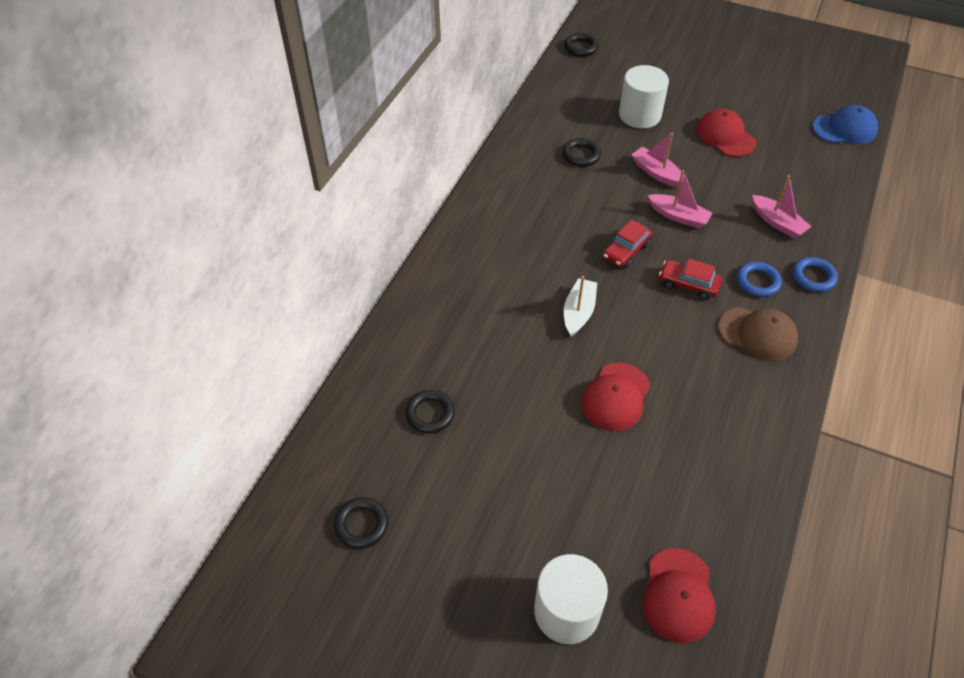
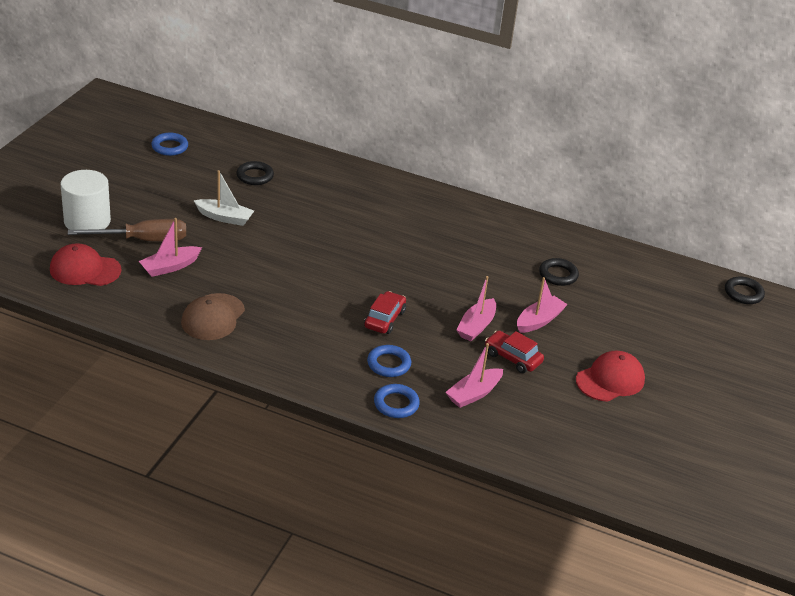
camera: 85 degrees right, 15 degrees down
black ring [334,497,388,549] -> blue ring [151,133,188,156]
white boat [564,276,597,337] -> white boat moved to [194,170,254,226]
red cap [581,362,650,431] -> none
red car [603,219,653,268] -> red car moved to [485,331,544,373]
white cylinder [619,65,669,128] -> none
brown cap [718,307,798,361] -> brown cap moved to [181,293,245,340]
blue cap [812,105,878,144] -> none
none -> brown screwdriver [68,219,186,241]
none -> pink boat [139,218,202,277]

